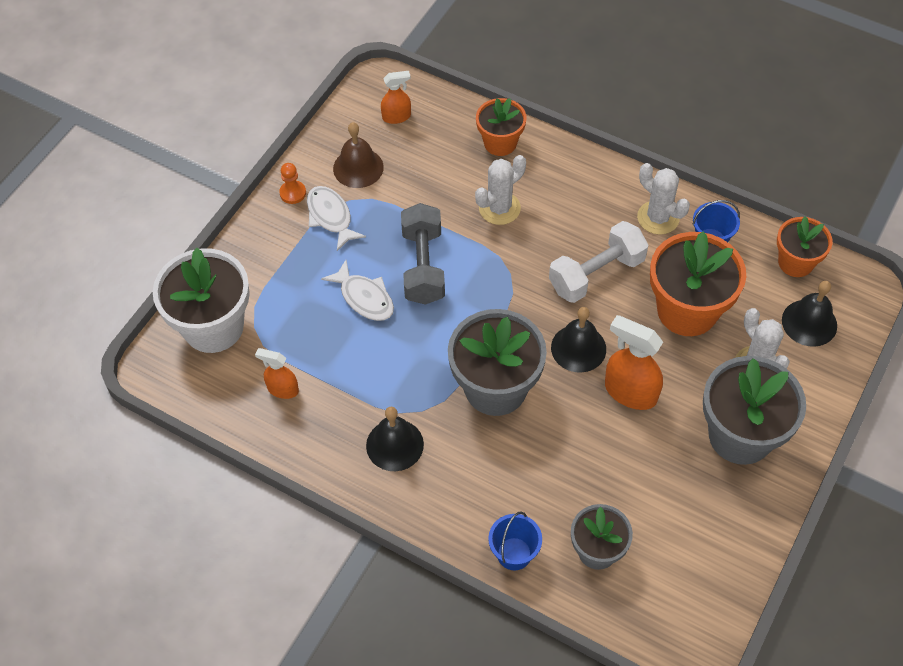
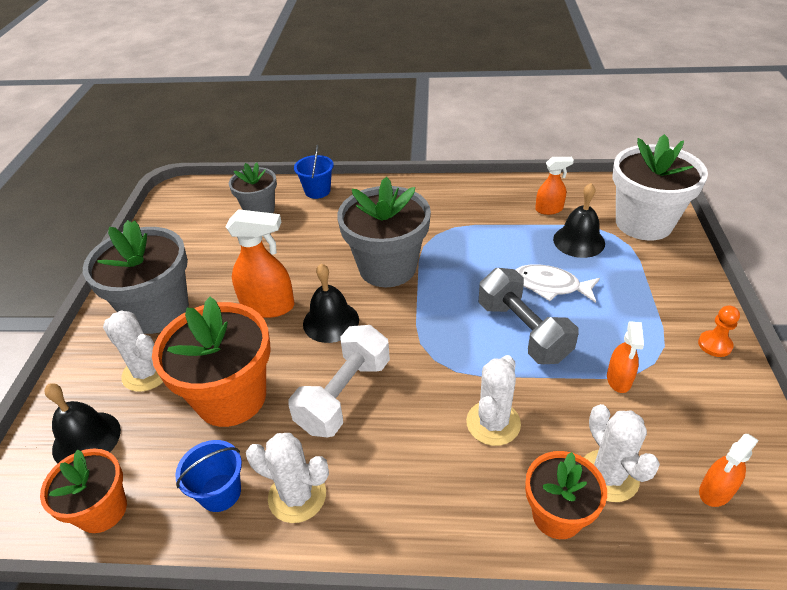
camera: 155 degrees right, 15 degrees down
white fish [307,186,366,251] -> none
brown bell [333,122,384,188] -> none
black bell [366,407,424,471] -> black bell moved to [553,183,605,258]
none -> white cactus [584,404,660,502]
none -> orange spray bottle [607,321,644,393]

